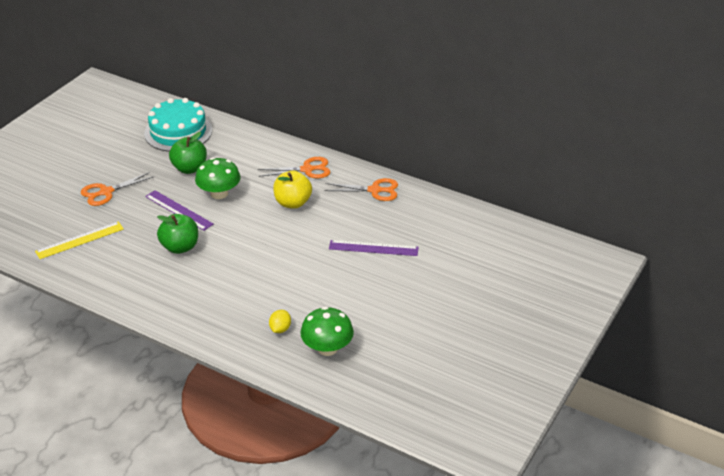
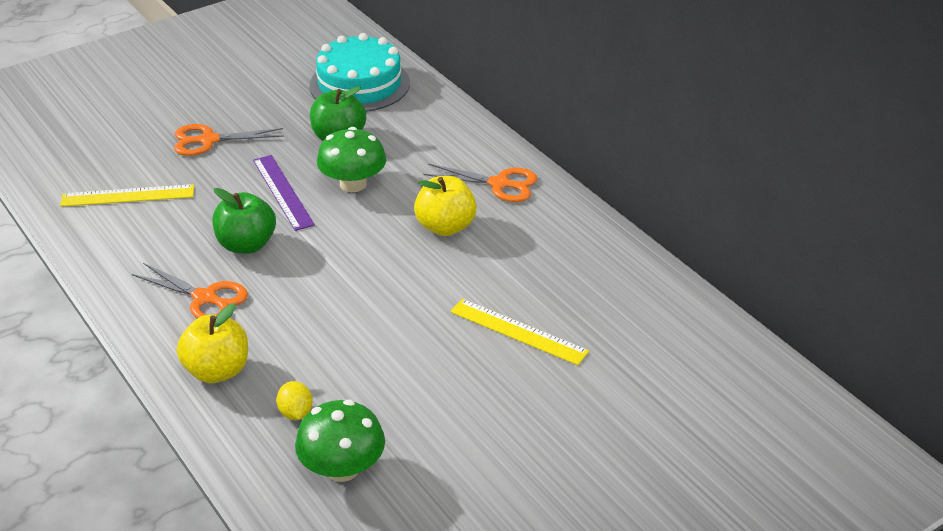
camera: 25 degrees right, 0 degrees up
yellow lemon [269,310,291,333] -> yellow lemon turned 60 degrees counterclockwise [276,381,313,420]
orange scissors [324,178,398,201] -> orange scissors moved to [132,263,248,318]
purple ruler [329,240,419,256] -> yellow ruler [450,299,589,365]
none -> yellow apple [177,303,248,383]

